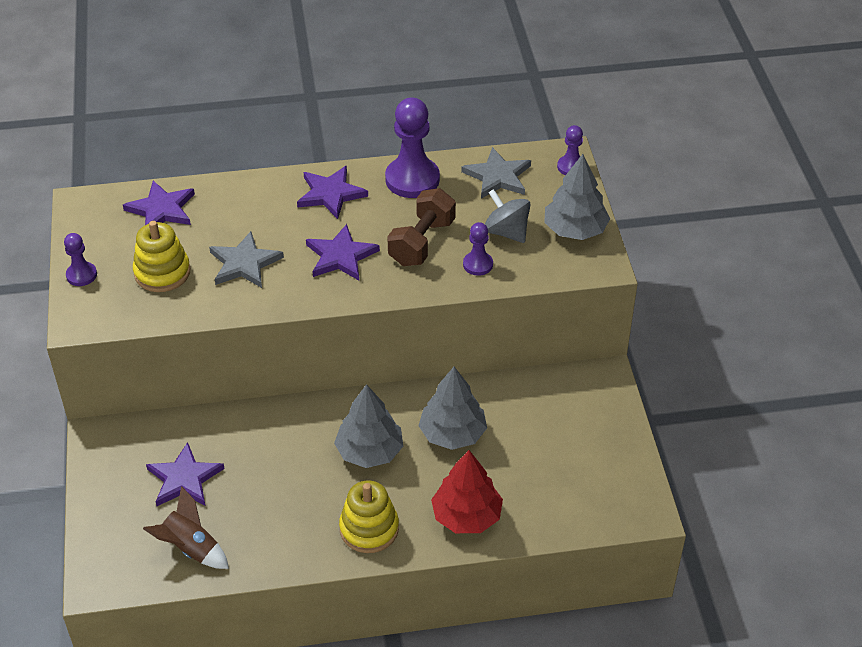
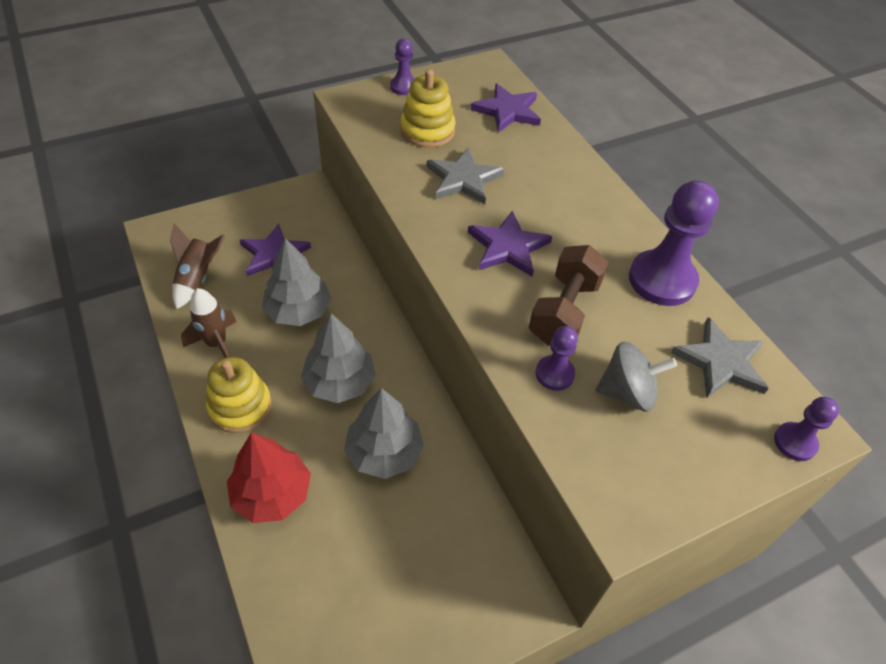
camera: 70 degrees right, 5 degrees up
purple star [297,166,368,219] -> none
brown dumbbell [387,188,456,266] -> brown dumbbell turned 75 degrees counterclockwise [529,245,609,346]
grey spinning top [485,189,531,243] -> grey spinning top turned 60 degrees clockwise [596,342,677,412]
grey tree [544,154,610,240] -> grey tree moved to [262,238,332,326]
none -> brown rocket [181,288,237,358]

